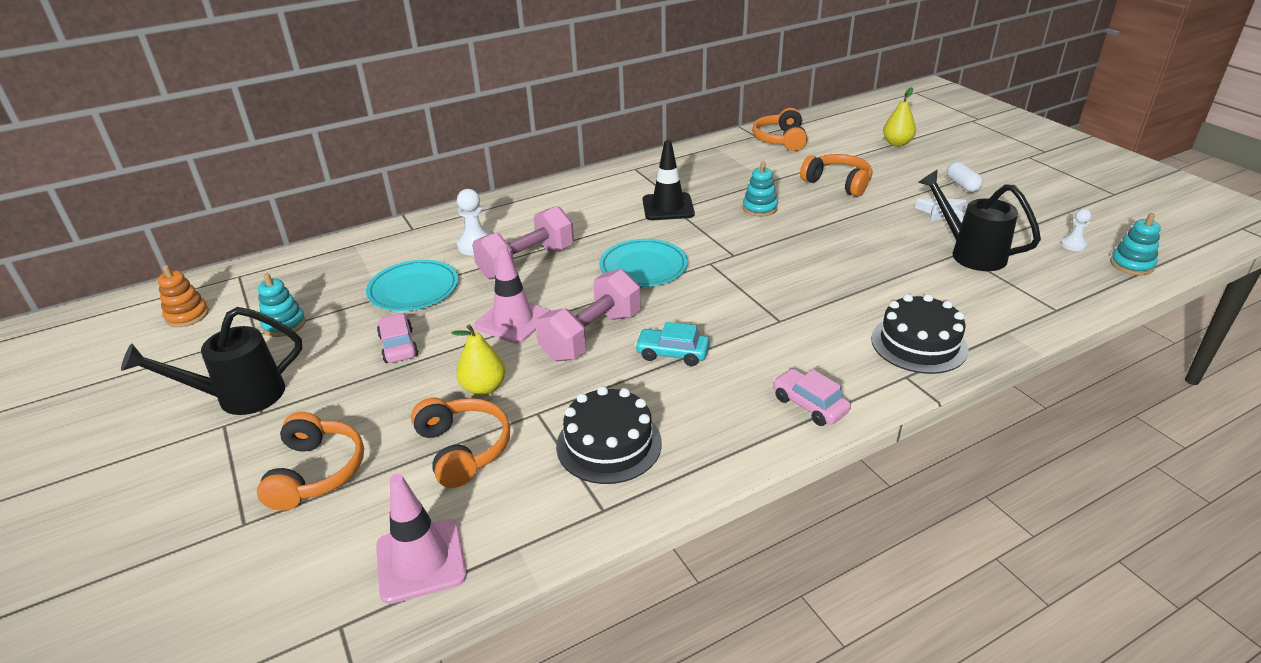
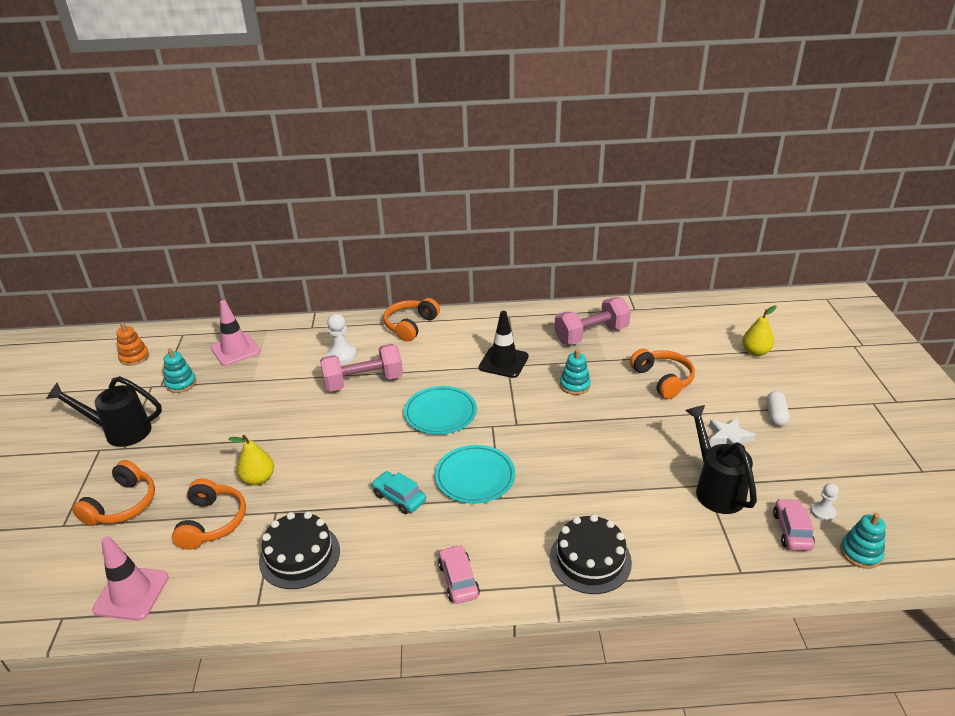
camera: 25 degrees right, 0 degrees up
turquoise plate [366,260,458,311] -> turquoise plate moved to [435,445,515,504]
pink car [377,313,419,363] -> pink car moved to [773,498,815,551]
pink traffic cone [474,245,550,344] -> pink traffic cone moved to [211,300,261,366]
pink dumbbell [535,269,640,361] -> pink dumbbell moved to [554,297,631,345]
orange headphones [752,108,807,151] -> orange headphones moved to [383,298,440,342]

